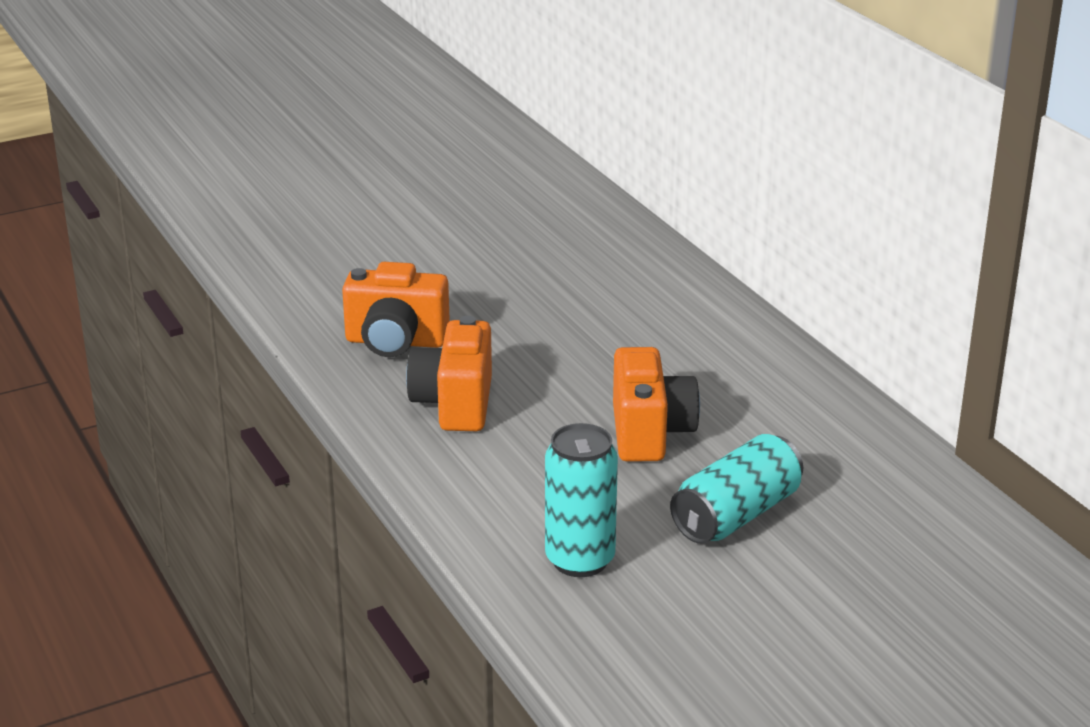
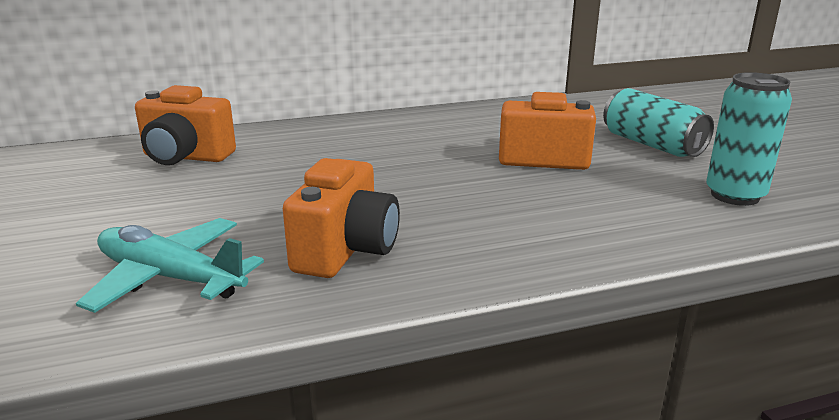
camera: 80 degrees left, 5 degrees down
orange camera [406,316,492,431] -> orange camera moved to [135,85,236,165]
none -> turquoise plane [76,218,264,313]

